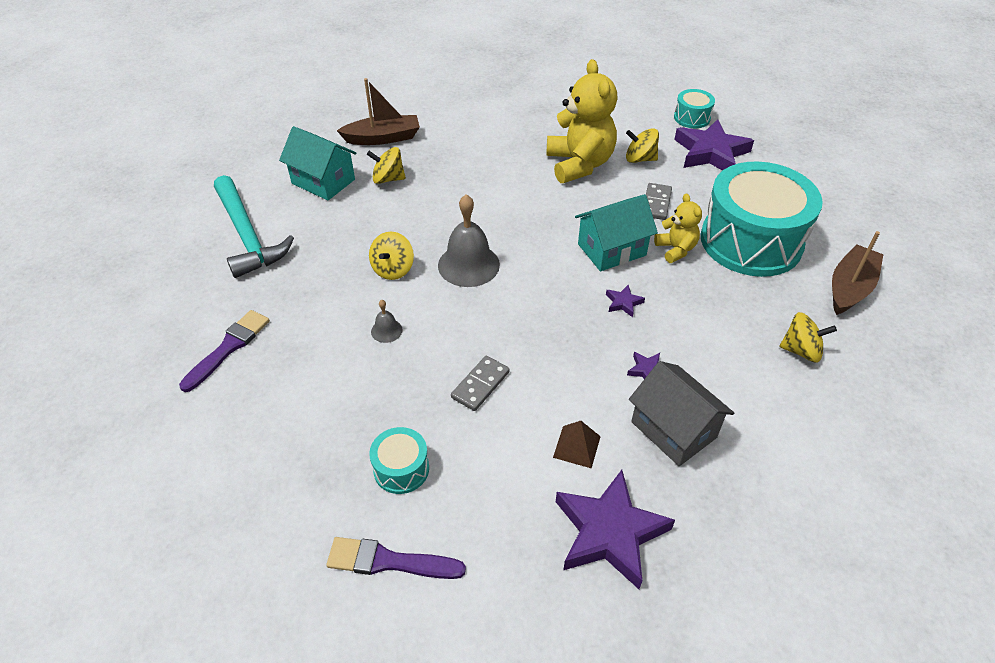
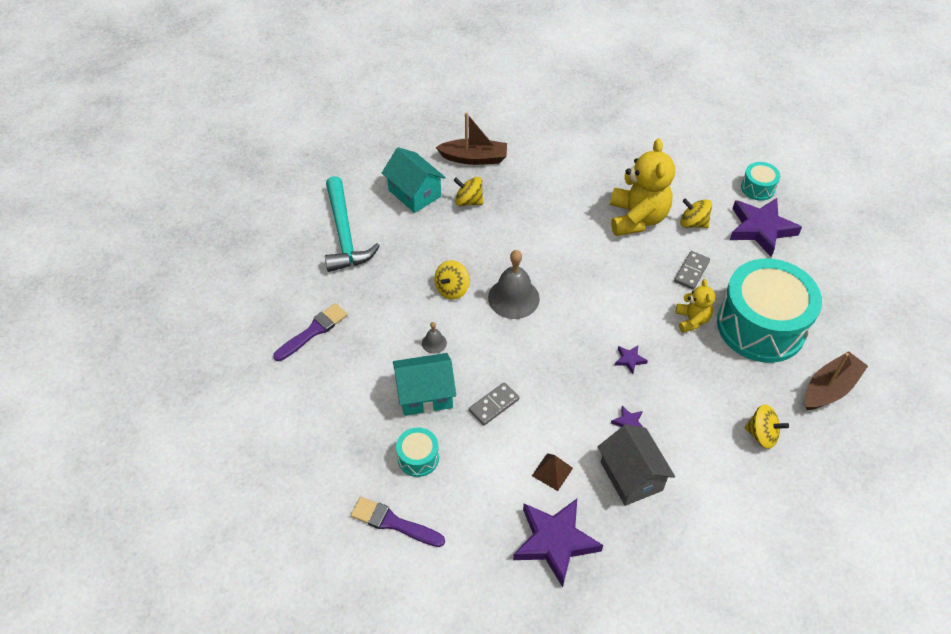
camera: 15 degrees right, 5 degrees up
turquoise house [575,194,658,271] -> turquoise house moved to [393,353,456,416]

